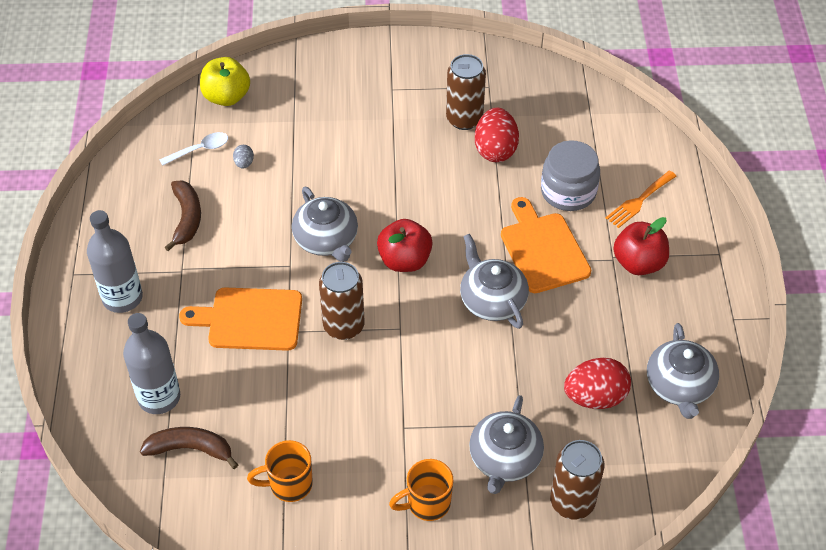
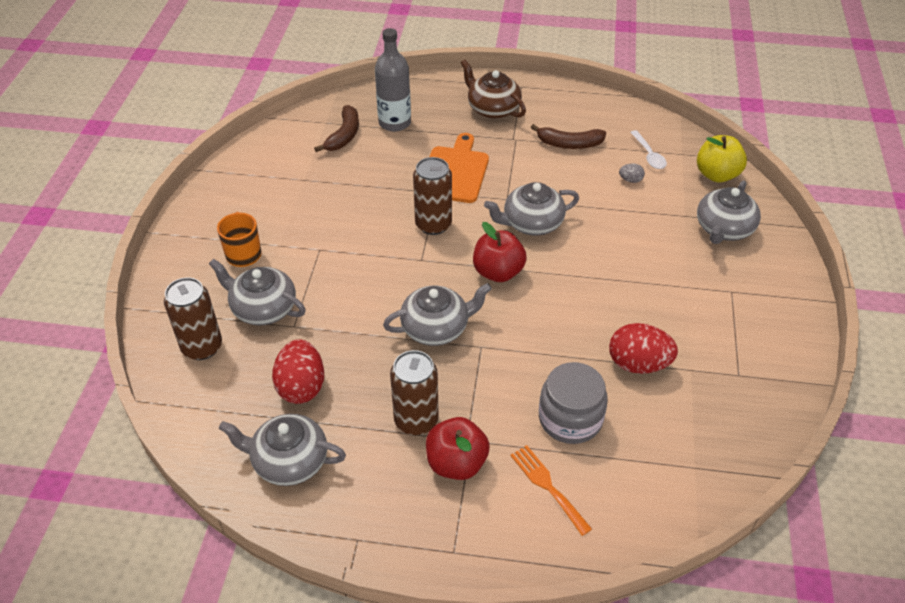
camera: 100 degrees right, 5 degrees down
grey bottle [87,210,143,313] -> brown teapot [461,60,526,119]
orange mug [247,440,313,502] -> none
brown can [446,54,486,130] -> brown can moved to [390,350,439,435]
orange cutting board [501,197,591,293] -> none
none -> grey teapot [697,180,761,244]

